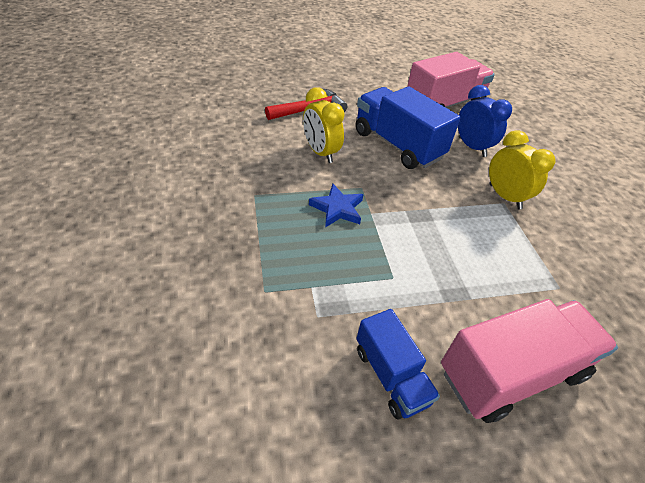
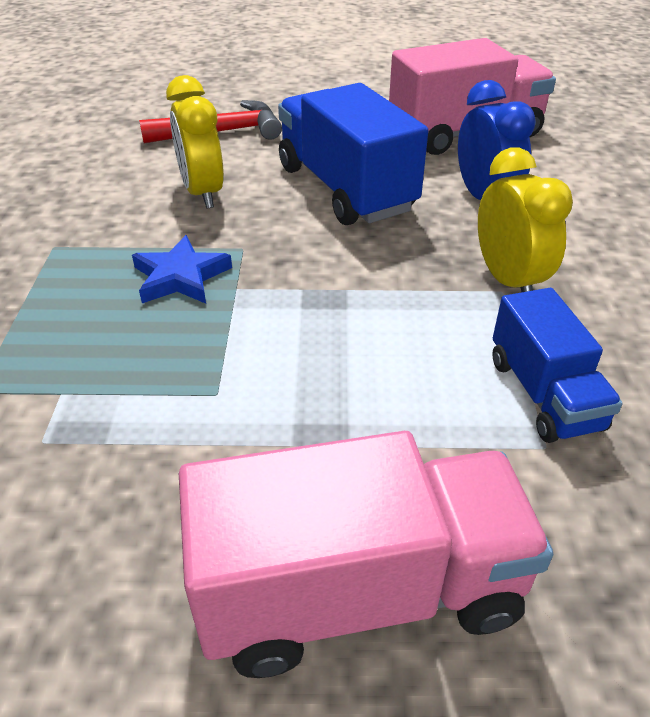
camera: 15 degrees right, 5 degrees down
blue truck [356,309,440,419] -> blue truck moved to [492,288,623,443]

